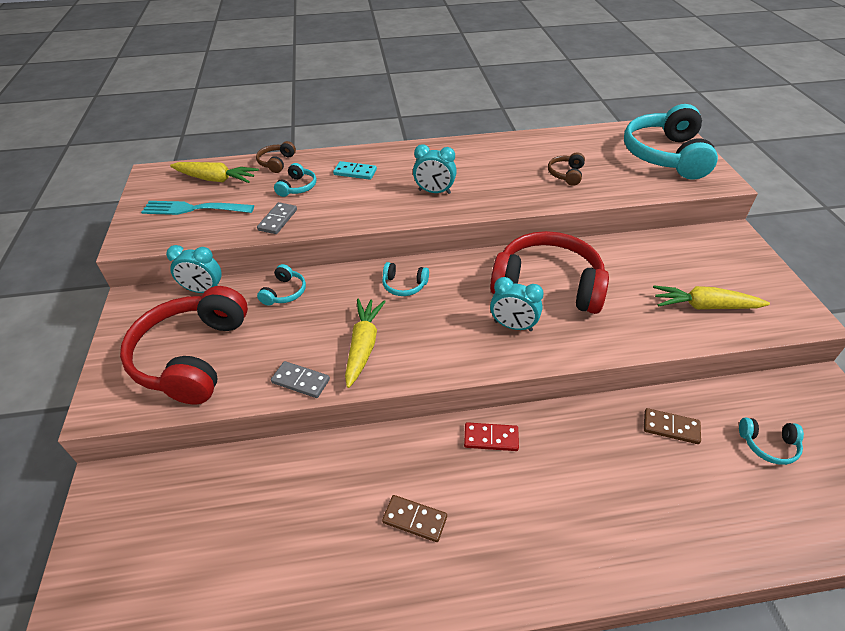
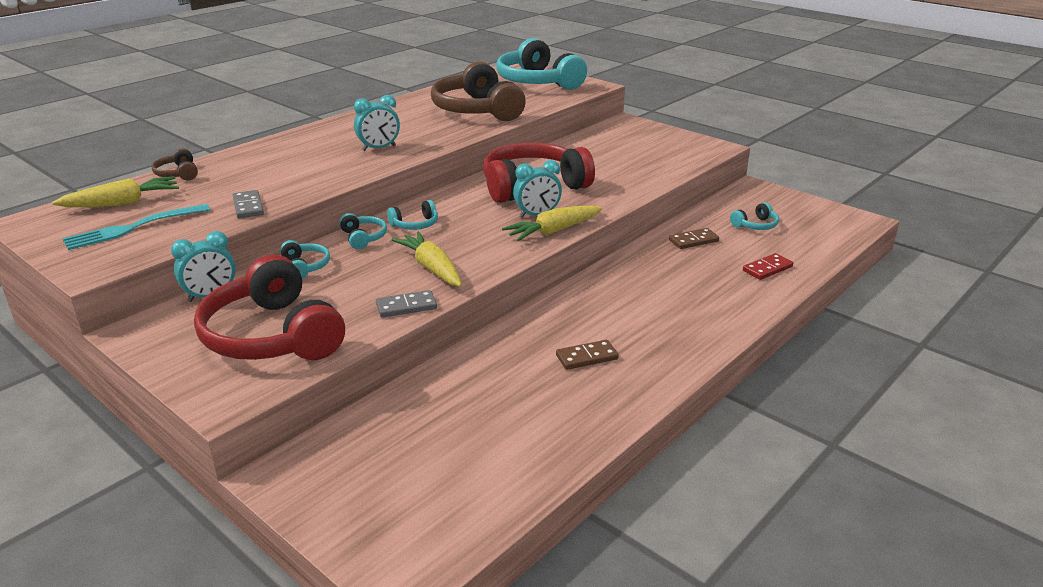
camera: 40 degrees left, 15 degrees down
turquoise headphones [274,163,316,197] -> turquoise headphones moved to [339,213,387,249]
turquoise domino [333,161,377,180] -> none
red domino [464,422,519,451] -> red domino moved to [743,253,793,280]
brown headphones [548,152,585,186] -> brown headphones [431,62,526,121], size x2.36
yellow carrot [653,285,770,309] -> yellow carrot moved to [502,205,602,241]

